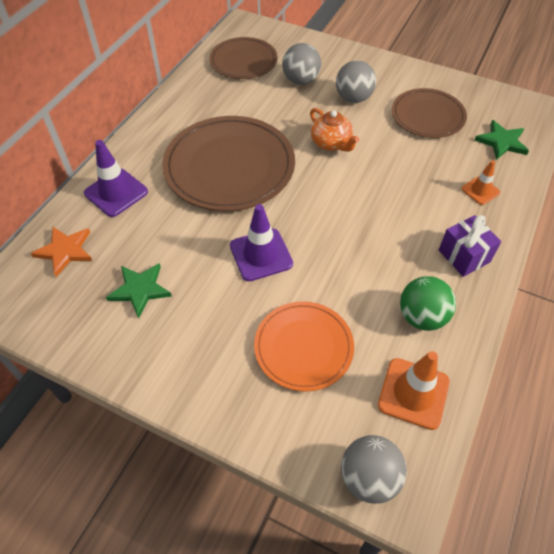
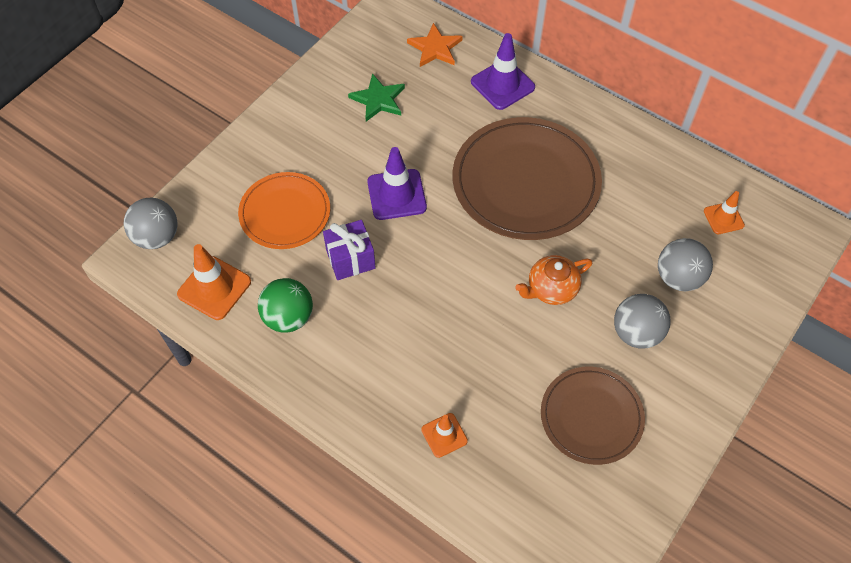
camera: 100 degrees right, 5 degrees up
brown plate [209,37,277,79] -> orange traffic cone [704,191,745,234]
purple gift [439,215,501,277] -> purple gift moved to [323,220,376,280]
green star [475,120,529,160] -> none

